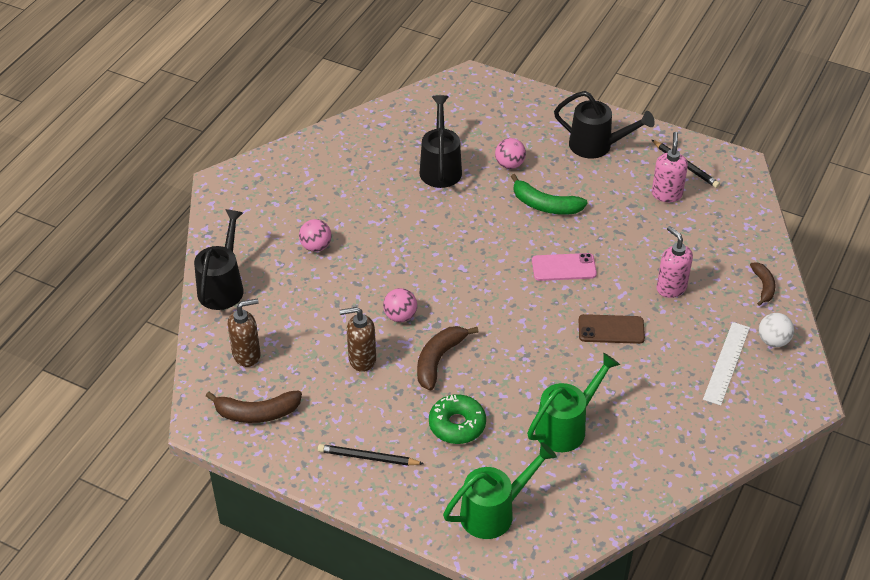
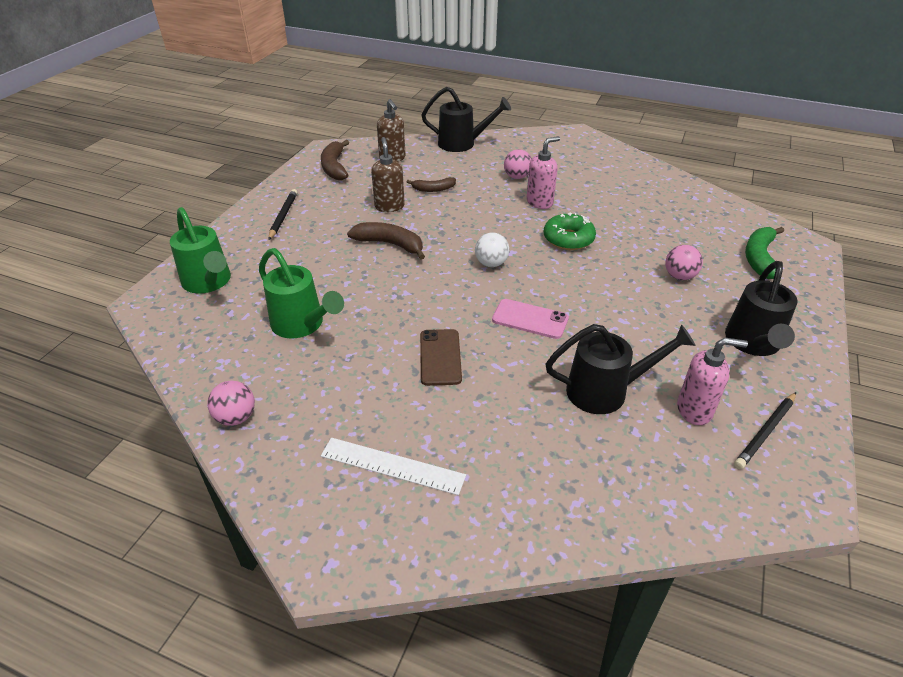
camera: 85 degrees right, 5 degrees down
pink ball [383,288,417,322] -> pink ball moved to [207,381,255,426]
black watering can [420,95,462,188] -> black watering can moved to [546,324,695,414]
green donut [429,394,486,444] -> green donut moved to [544,213,596,250]
green banana [511,174,588,215] -> green banana moved to [745,227,784,279]
pink phone [532,253,597,281] -> pink phone turned 60 degrees counterclockwise [492,299,569,339]
pink soap dispenser [657,226,693,298] -> pink soap dispenser moved to [527,136,560,209]
brown banana [750,262,775,306] -> brown banana moved to [407,177,456,192]
white ball [759,313,794,347] -> white ball moved to [475,232,509,267]

